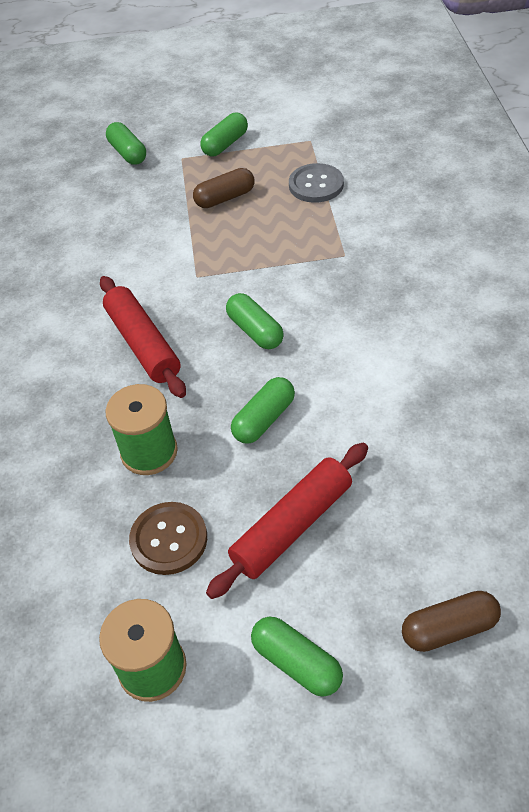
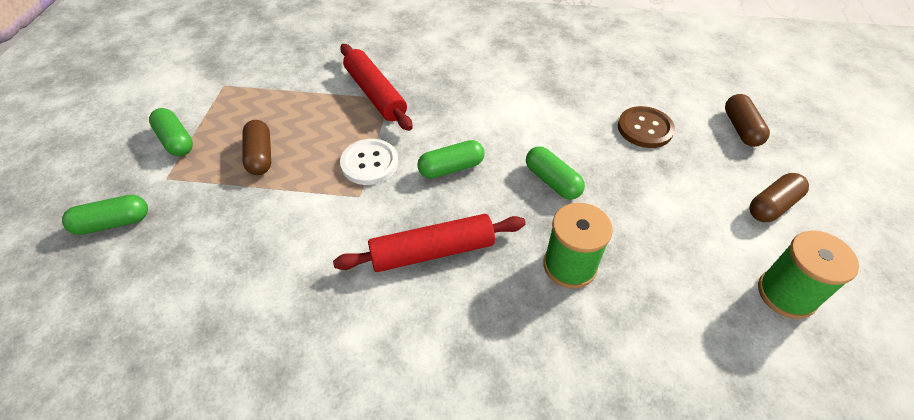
camera: 80 degrees left, 0 degrees up
brown button [129,502,207,575] -> brown button moved to [618,106,675,148]
red rolling pin [206,443,368,599] -> red rolling pin moved to [340,44,413,131]
green capsule [251,617,343,696] -> brown capsule [750,173,809,222]
grey button [289,163,344,203] -> none
none -> white button [340,139,398,185]

